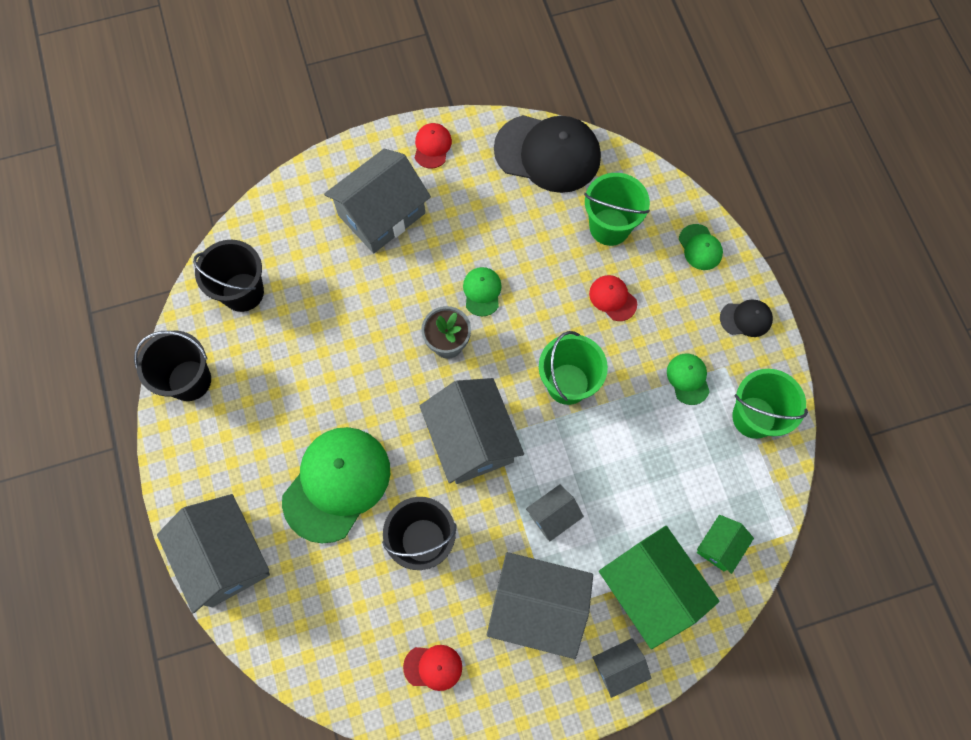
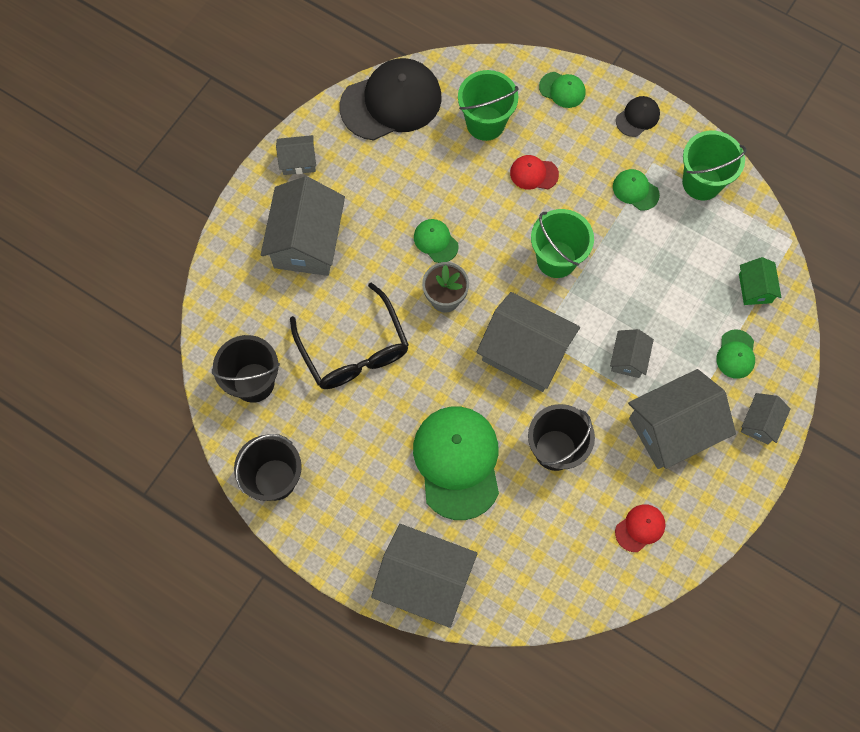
camera: 40 degrees left, 0 degrees up
red cap [415,123,452,168] -> grey house [276,135,316,175]
green house [599,526,720,649] -> green cap [716,330,755,379]
none -> black glasses [290,283,409,389]

